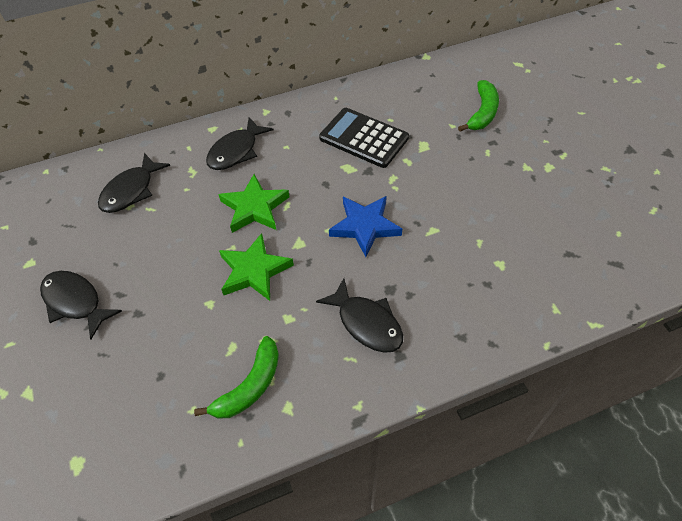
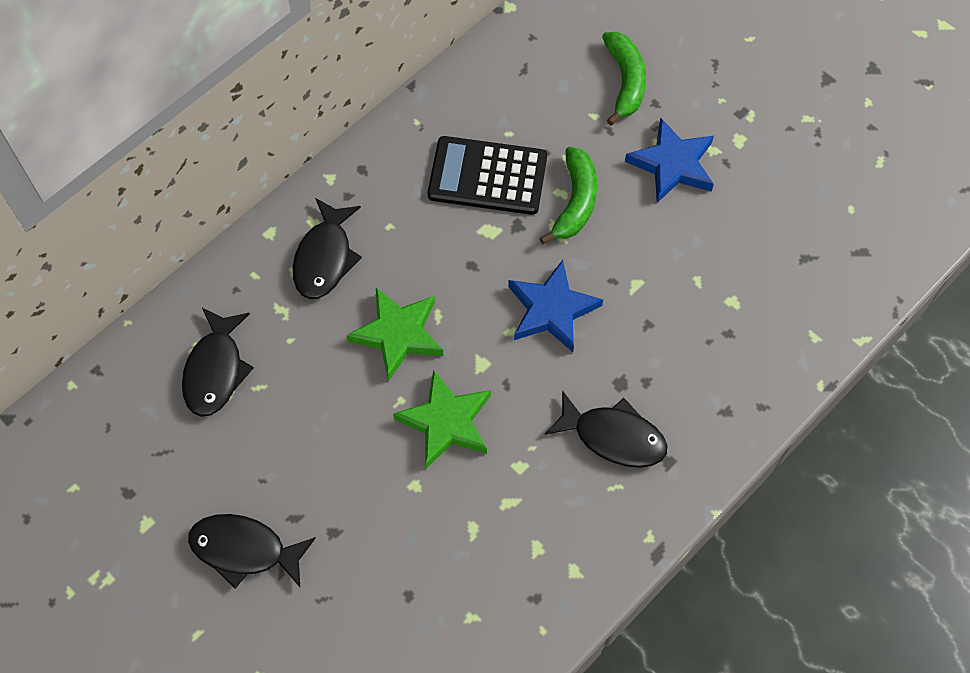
camera: 25 degrees left, 10 degrees up
green banana [194,336,279,419] -> green banana moved to [540,147,597,244]
none -> blue star [625,118,714,203]

